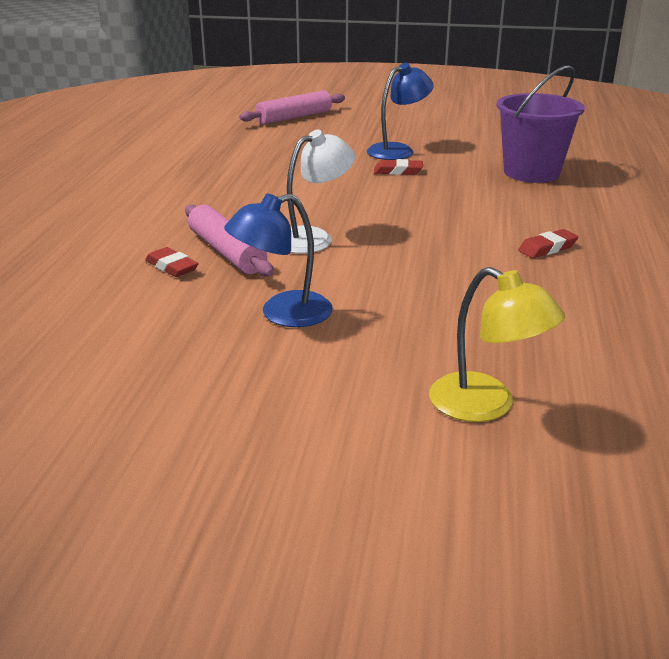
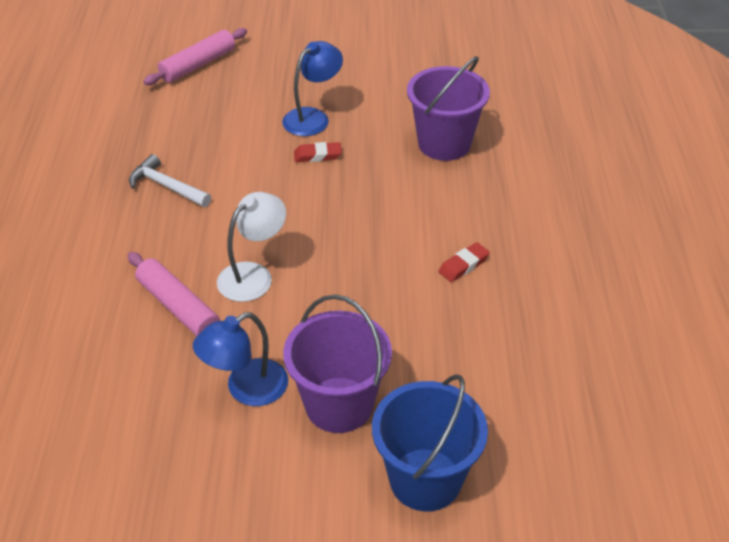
camera: 10 degrees left, 15 degrees up
red eraser [145,247,199,277] -> none
yellow lamp [429,267,565,422] -> blue bucket [372,374,488,511]
none -> white hammer [129,154,211,207]
none -> purple bucket [283,294,392,433]

